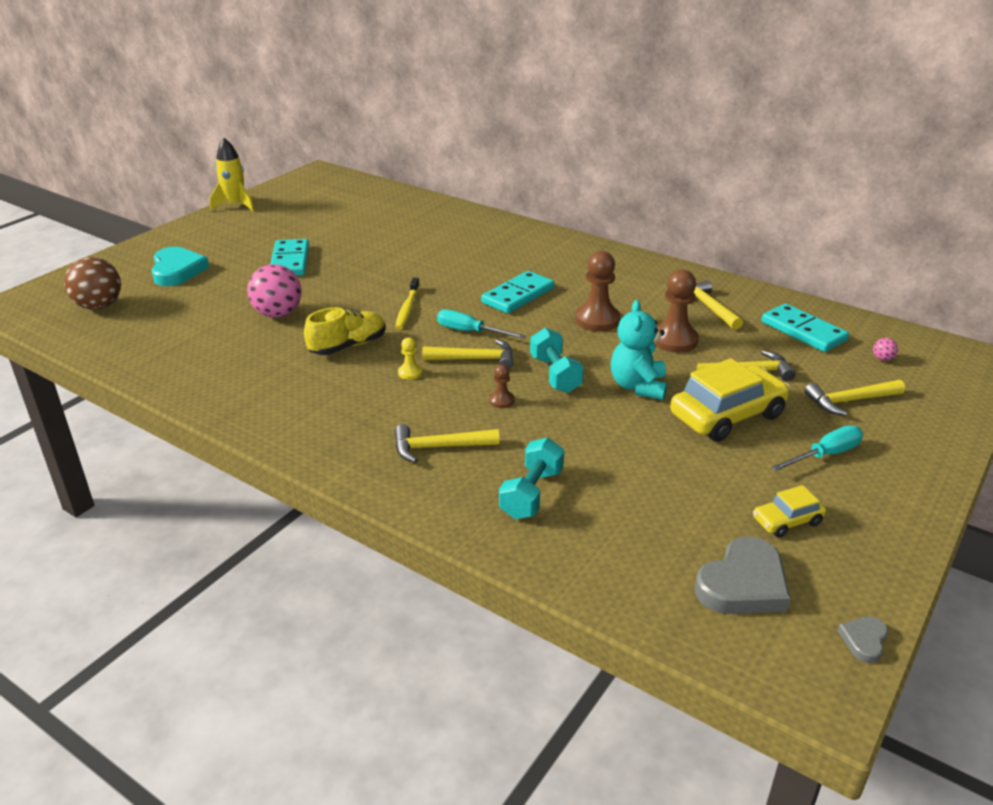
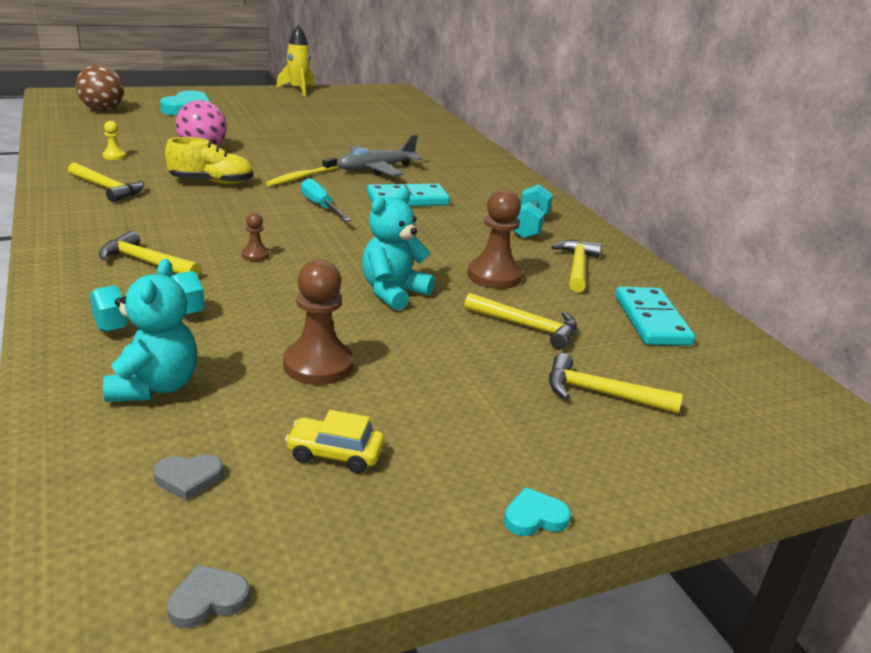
camera: 30 degrees right, 5 degrees down
turquoise domino [271,239,309,276] -> none
yellow pawn [398,337,423,380] -> yellow pawn moved to [103,121,126,160]
yellow hammer [422,339,513,369] -> yellow hammer moved to [68,162,144,202]
turquoise dumbbell [530,327,584,393] -> turquoise dumbbell moved to [513,184,553,239]
brown pawn [575,251,620,332] -> brown pawn moved to [283,260,353,385]
yellow car [670,358,790,442] -> none
grey heart [695,536,791,614] -> grey heart [153,454,224,501], size x0.49
turquoise screwdriver [771,426,863,471] -> none
pink ball [873,338,898,361] -> none
none -> turquoise teddy bear [103,259,198,402]
none -> grey plane [338,135,422,176]
none -> turquoise heart [504,487,571,536]

